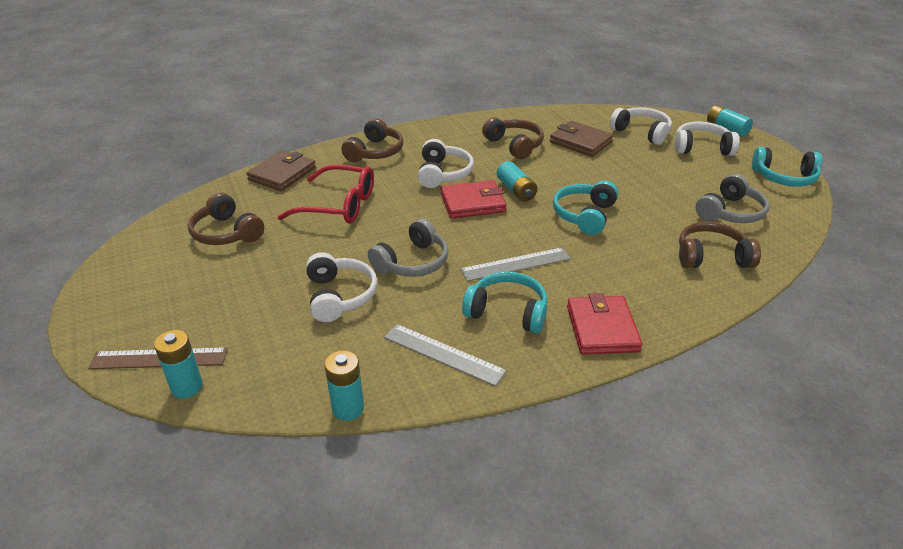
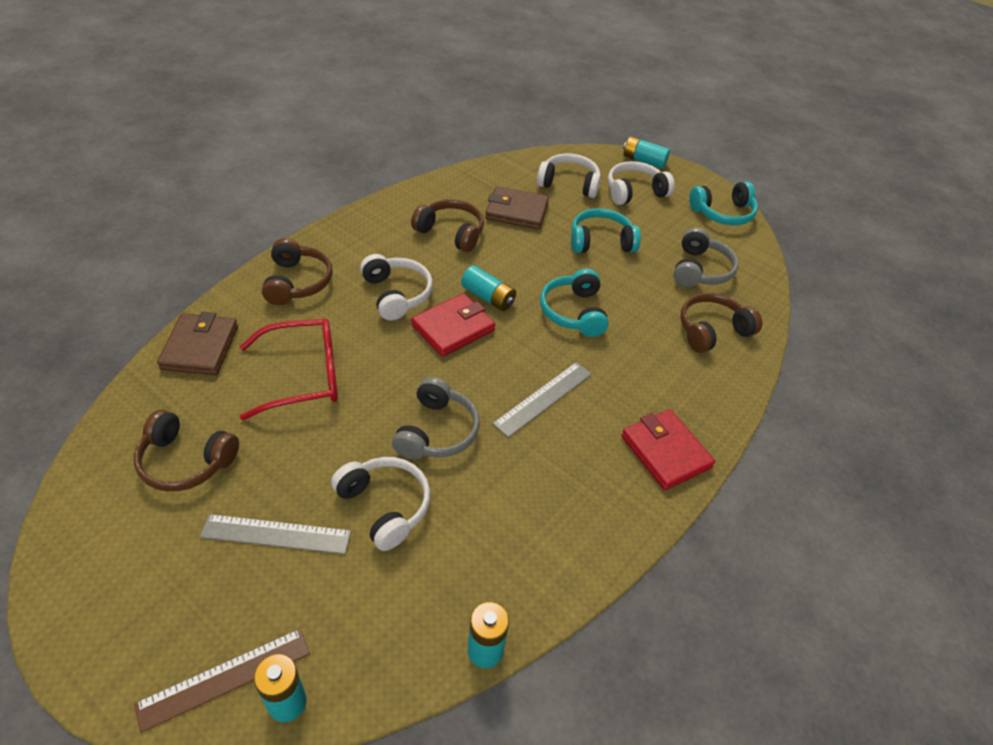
camera: 30 degrees left, 10 degrees up
grey ruler [384,324,507,386] -> grey ruler moved to [200,514,351,554]
turquoise headphones [462,272,548,333] -> turquoise headphones moved to [571,208,641,253]

